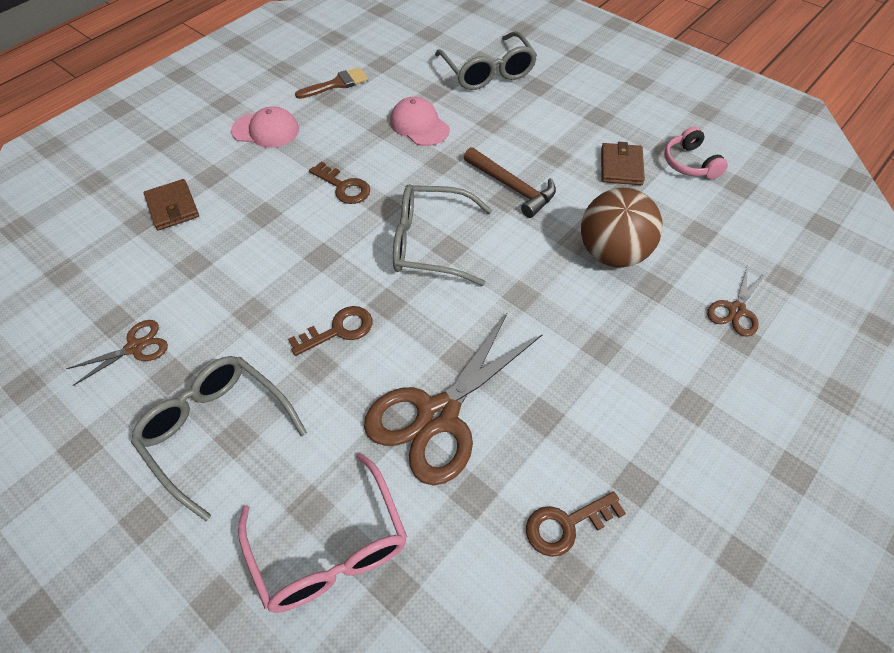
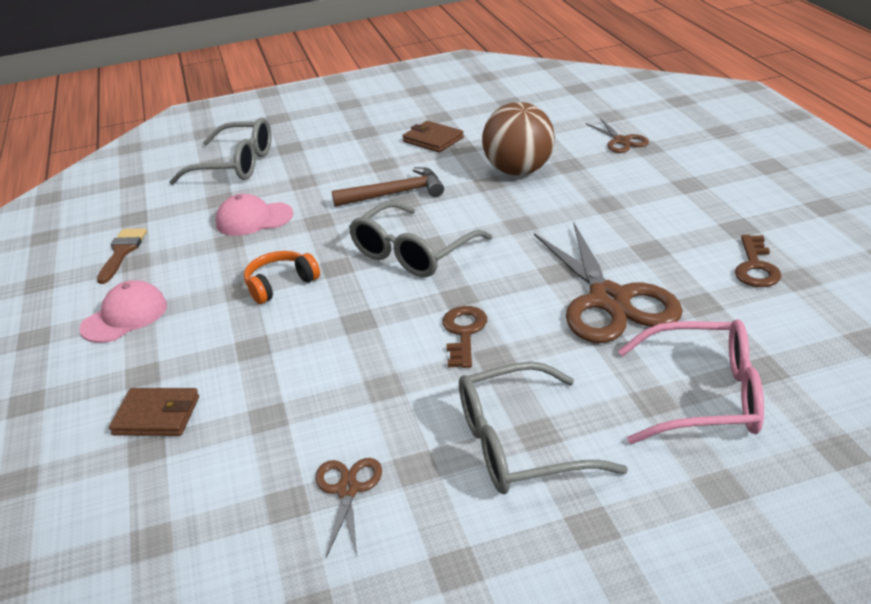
camera: 55 degrees left, 20 degrees down
brown key [309,162,370,204] -> orange headphones [244,251,320,304]
pink headphones [664,126,728,179] -> none

